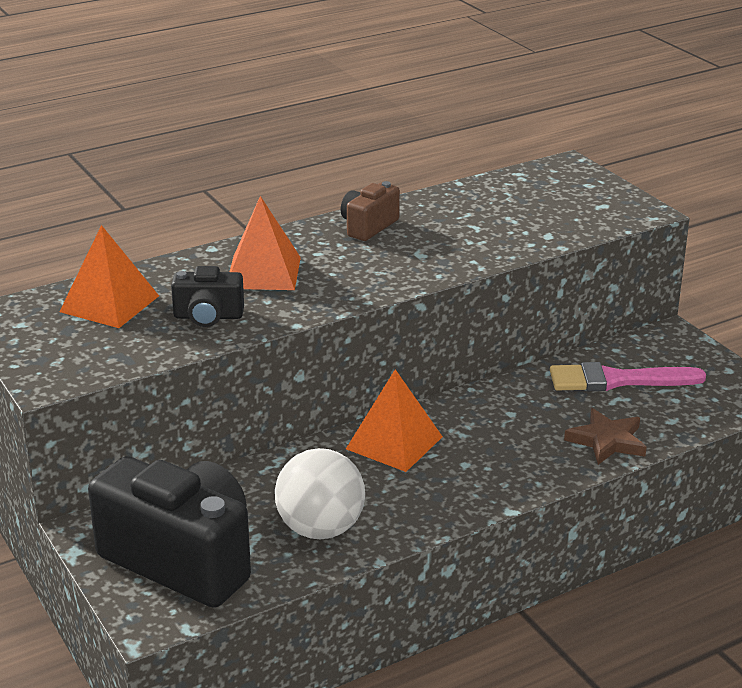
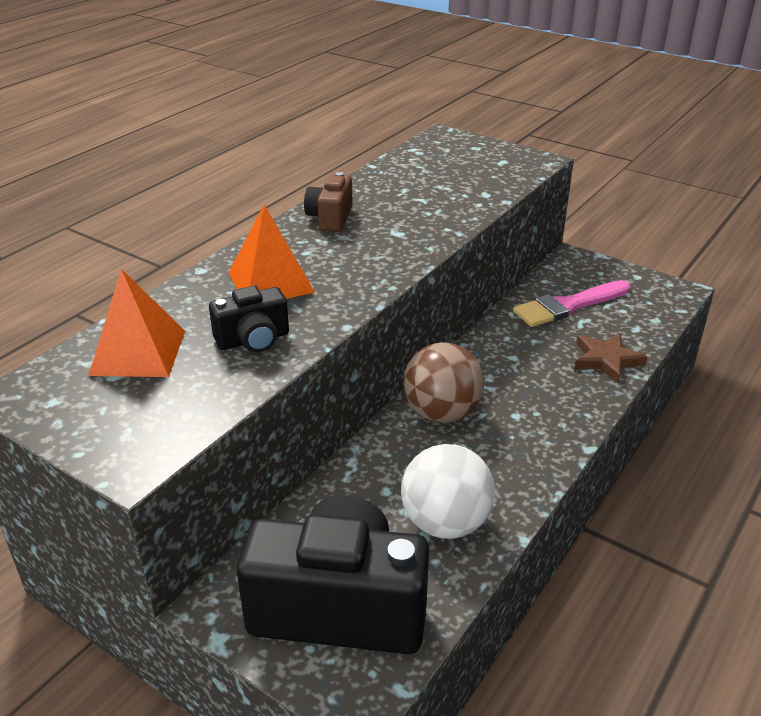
camera: 25 degrees left, 5 degrees up
orange pyramid [346,369,443,472] -> brown ball [403,342,484,423]

